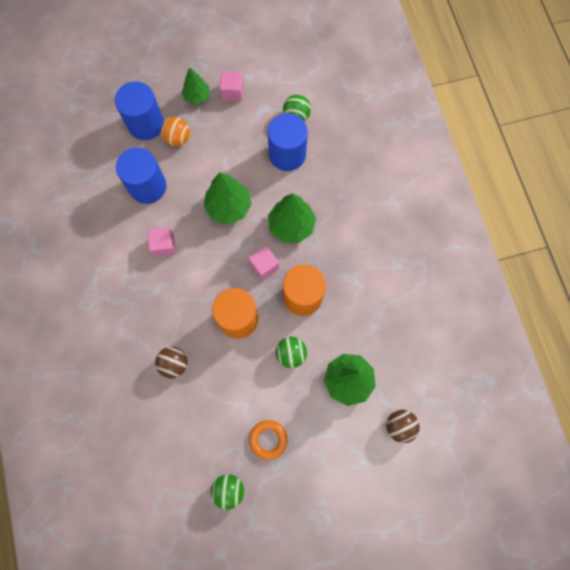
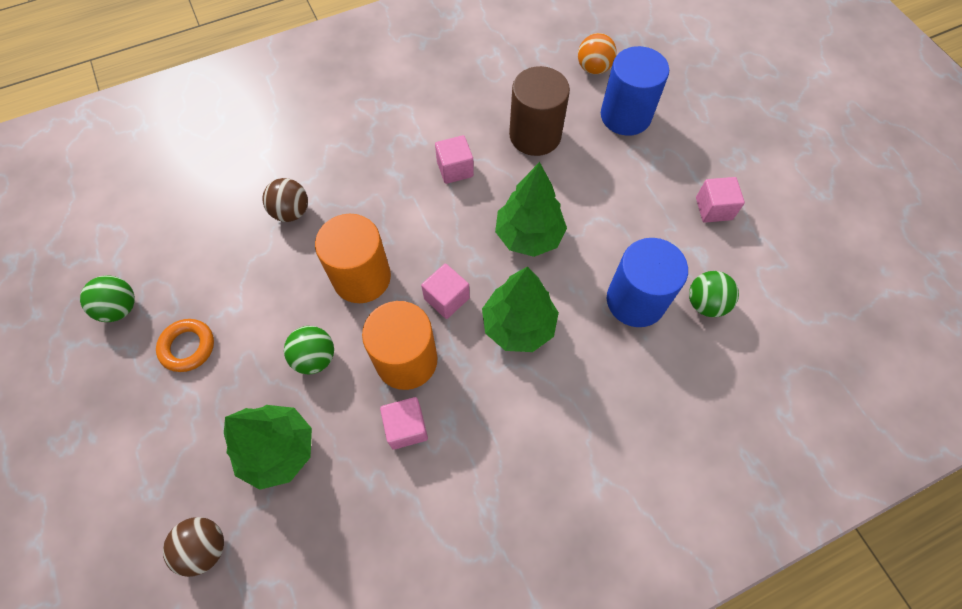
camera: 80 degrees right, 10 degrees down
blue cylinder [116,147,166,204] -> brown cylinder [509,66,570,156]
orange ball [161,117,190,146] -> orange ball moved to [578,33,617,74]
green tree [182,67,210,104] -> none
none -> pink cube [380,397,428,450]

